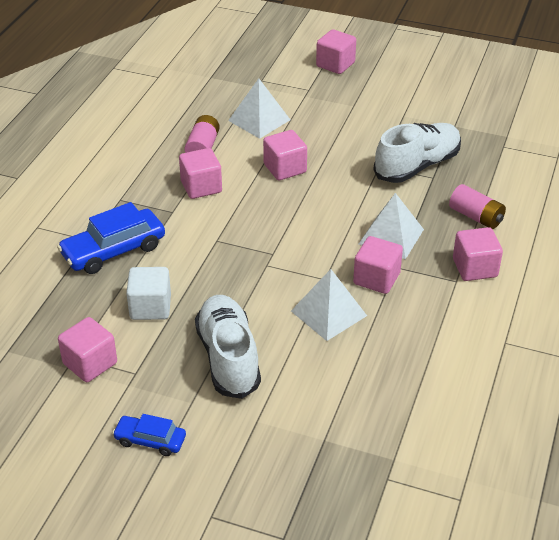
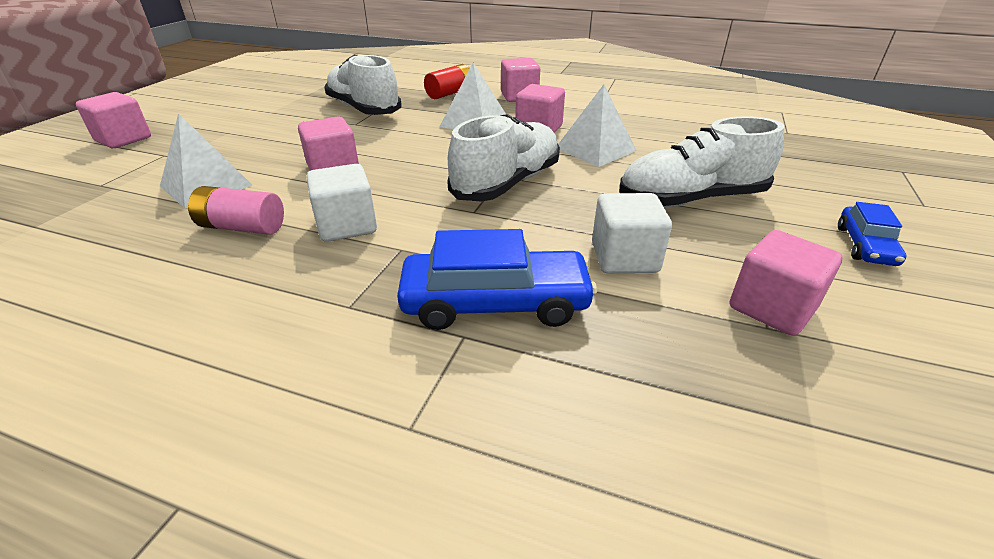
camera: 90 degrees left, 5 degrees down
blue car [57,202,165,274] -> blue car turned 60 degrees counterclockwise [397,229,597,330]
pink cube [179,148,222,199] -> white cube [307,164,377,242]
pink battery [449,184,506,229] -> red battery [424,64,470,99]
none -> white shoe [447,114,560,201]

